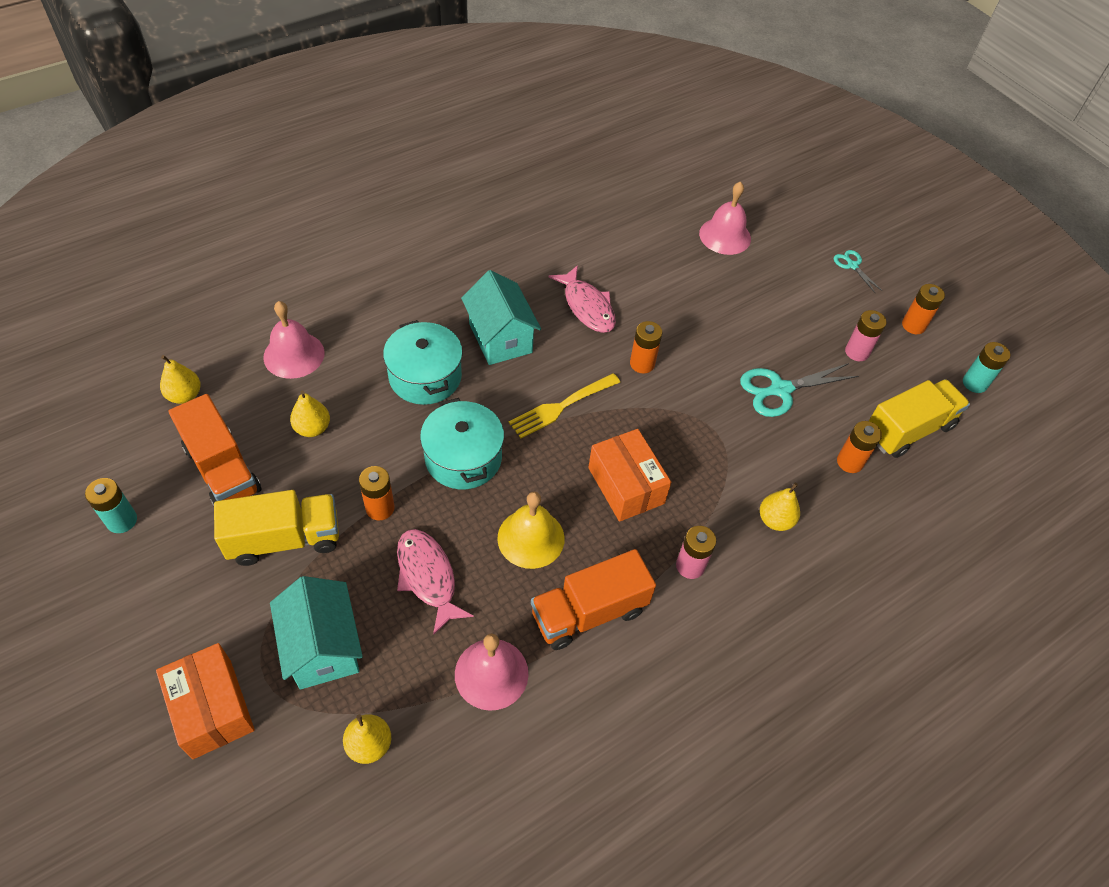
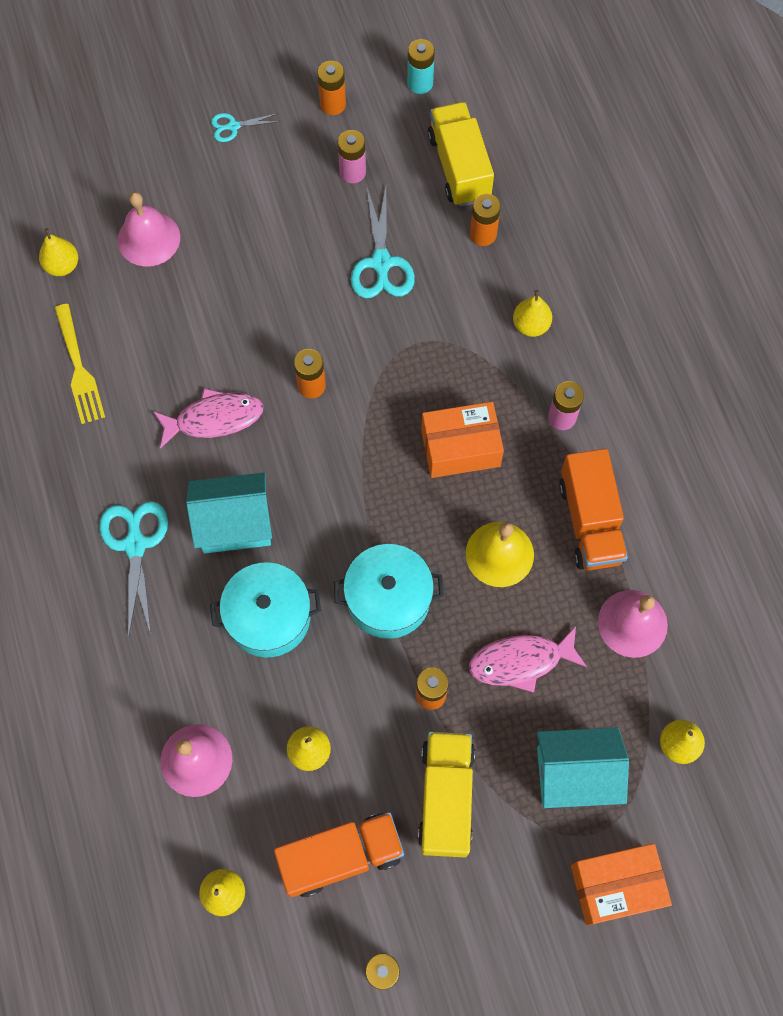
camera: 70 degrees left, 15 degrees up
yellow fork [509,373,620,438] -> yellow fork moved to [55,304,105,424]
none -> yellow pear [39,228,78,276]
none -> turquoise scissors [99,501,168,638]

